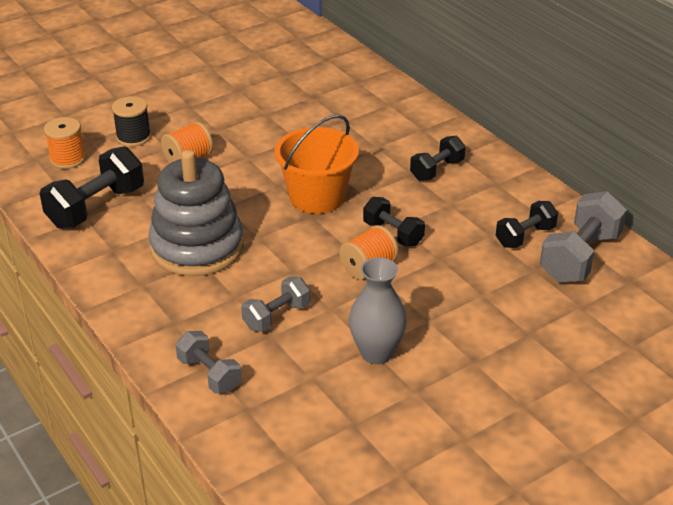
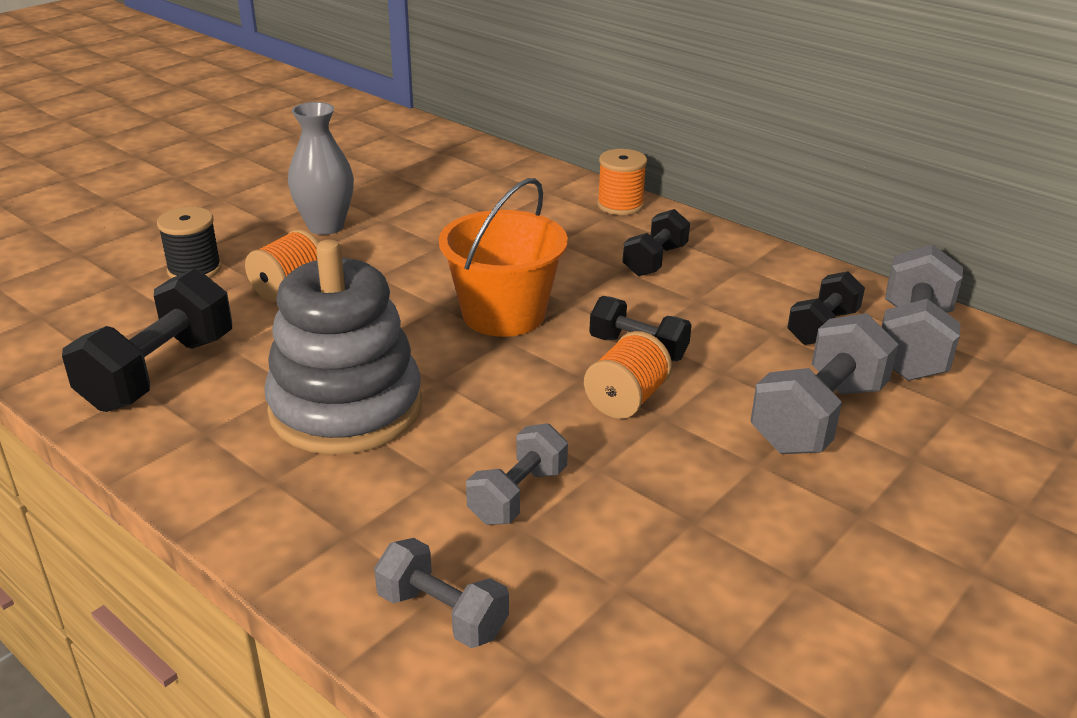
camera: 15 degrees left, 5 degrees down
orange spool [44,117,86,169] -> orange spool moved to [597,149,647,215]
grey vase [349,257,407,364] -> grey vase moved to [288,102,354,235]
none -> grey dumbbell [751,313,899,454]

